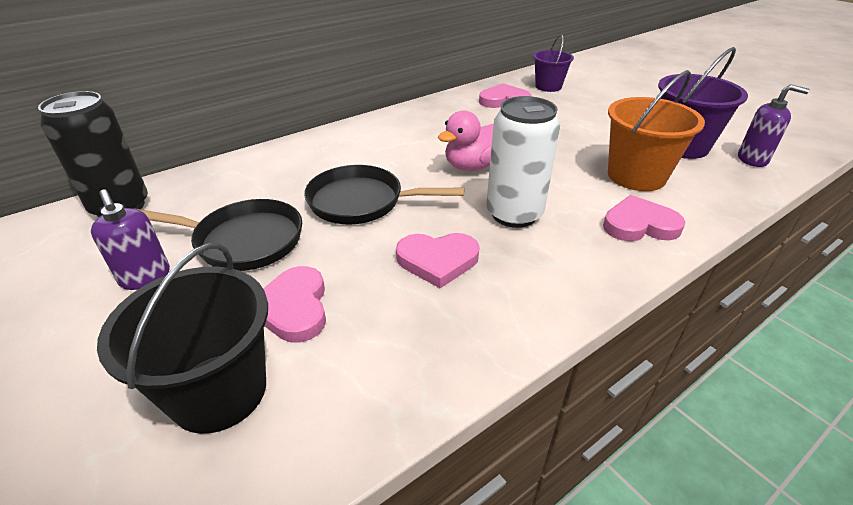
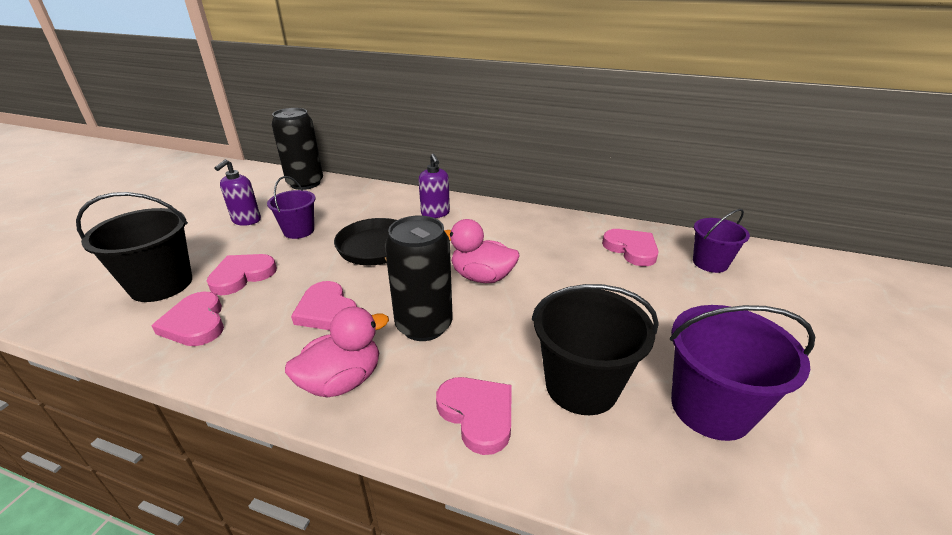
camera: 55 degrees right, 5 degrees down
black pan [138,199,302,271] -> purple bucket [267,176,316,239]
white can [486,96,560,228] -> black can [385,216,453,341]
orange bucket [608,70,705,191] -> black bucket [532,284,659,415]
purple soap dispenser [738,84,810,167] -> purple soap dispenser moved to [419,154,450,218]
none -> pink heart [151,291,224,346]
none -> pink duck [285,306,389,398]

